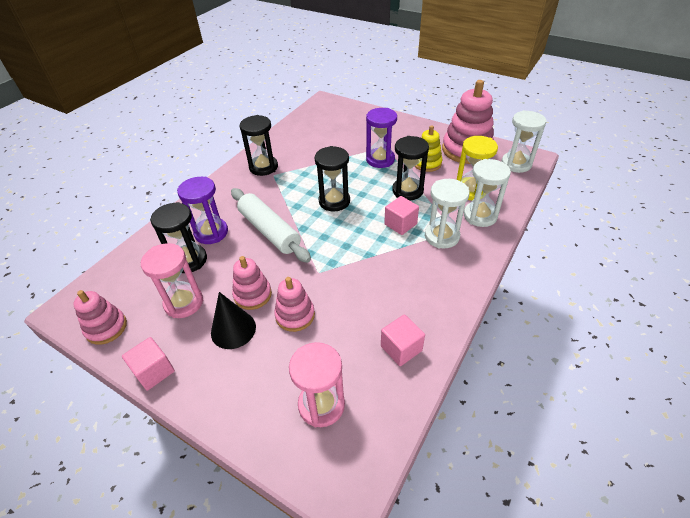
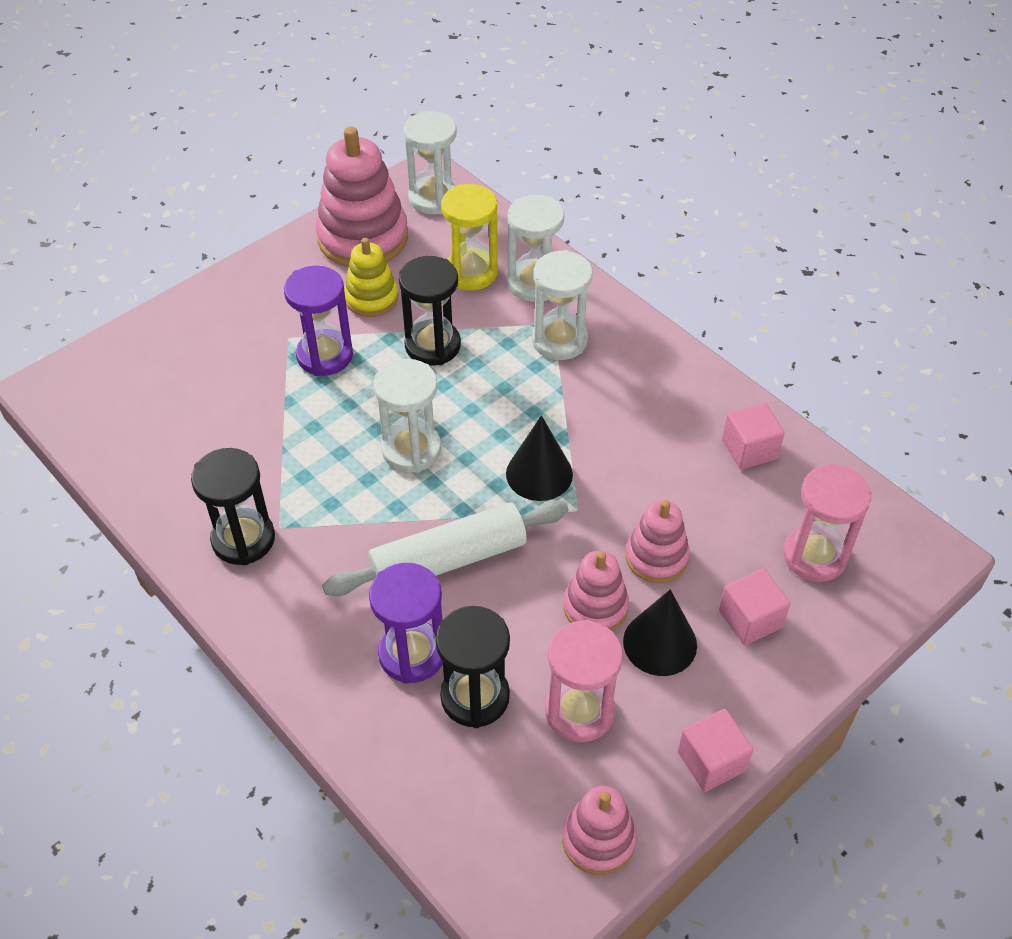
camera: 75 degrees left, 5 degrees up
black hourglass [314,146,350,211] -> white hourglass [374,359,442,473]
pink cube [384,196,419,235] -> pink cube moved to [719,569,790,645]
none -> black cone [506,415,573,501]

